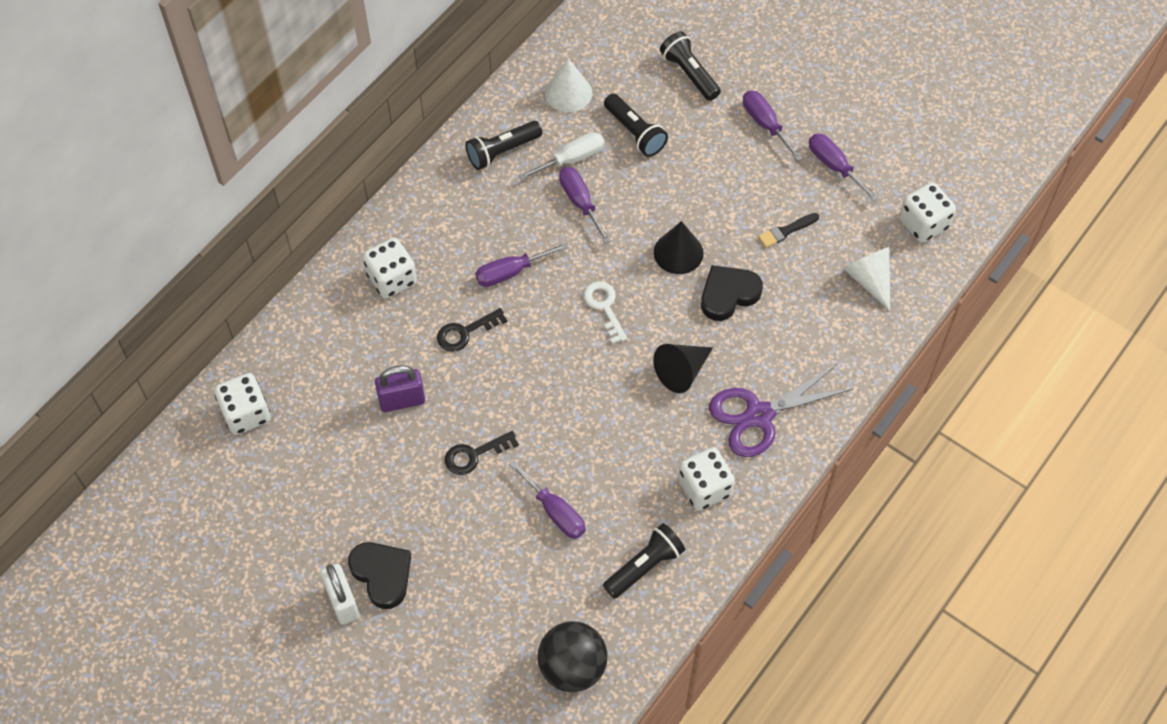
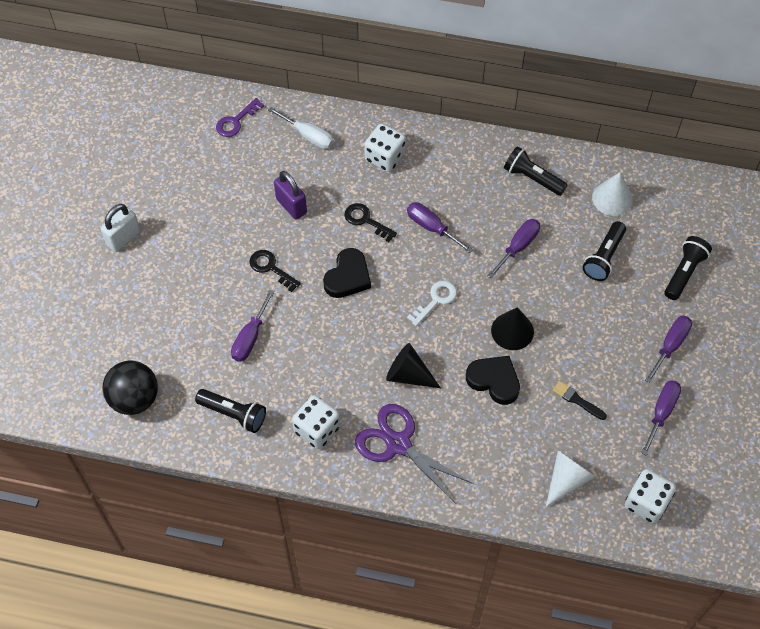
camera: 65 degrees right, 0 degrees up
white dice [214,373,271,435] -> purple key [216,98,264,137]
black heart [348,542,411,609] -> black heart moved to [323,248,371,298]
white screwdriver [519,132,604,181] -> white screwdriver moved to [268,107,334,149]

